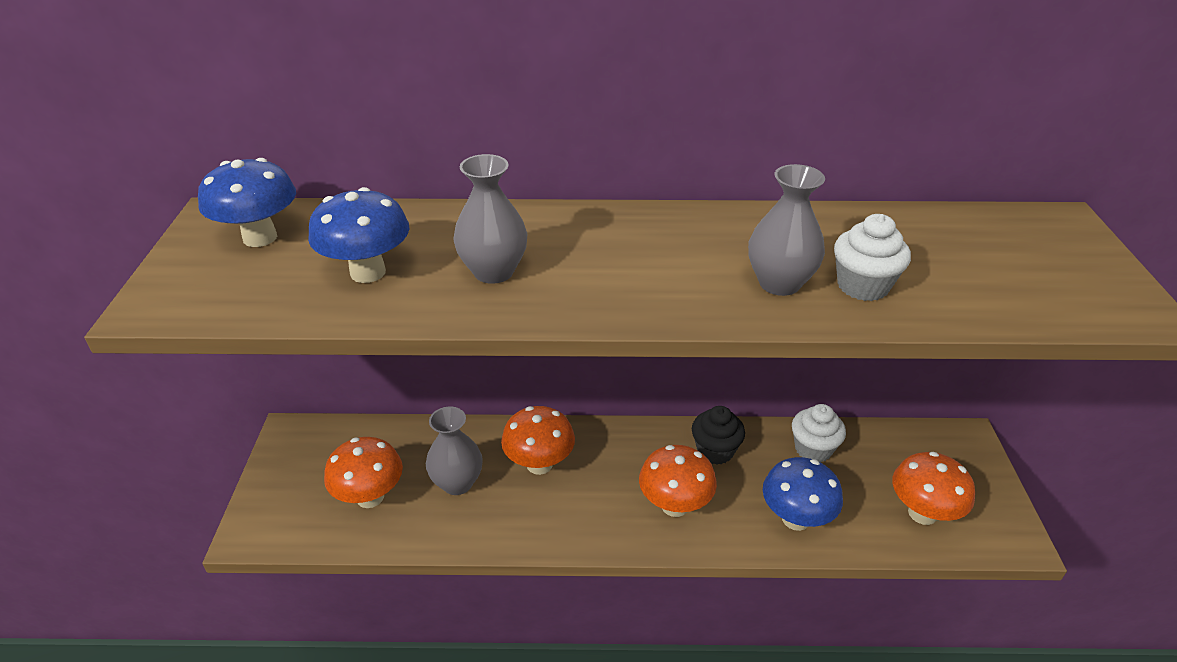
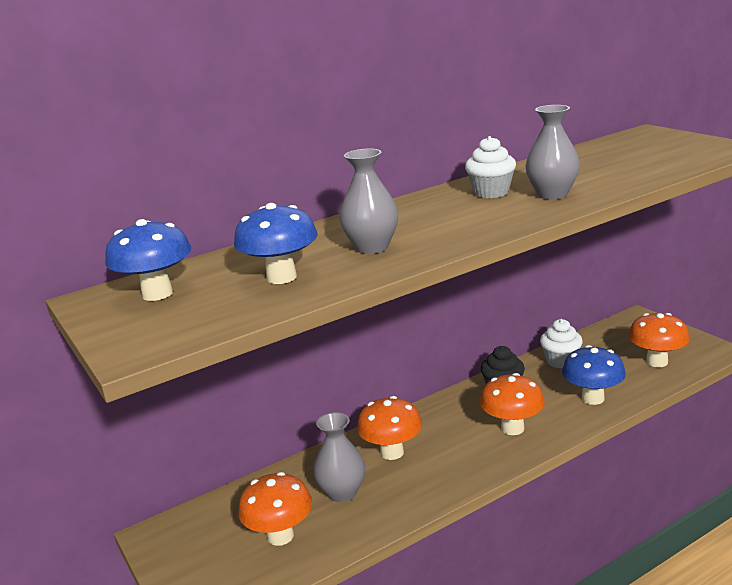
camera: 30 degrees left, 15 degrees down
white cupcake [834,214,911,301] -> white cupcake moved to [465,136,516,198]

